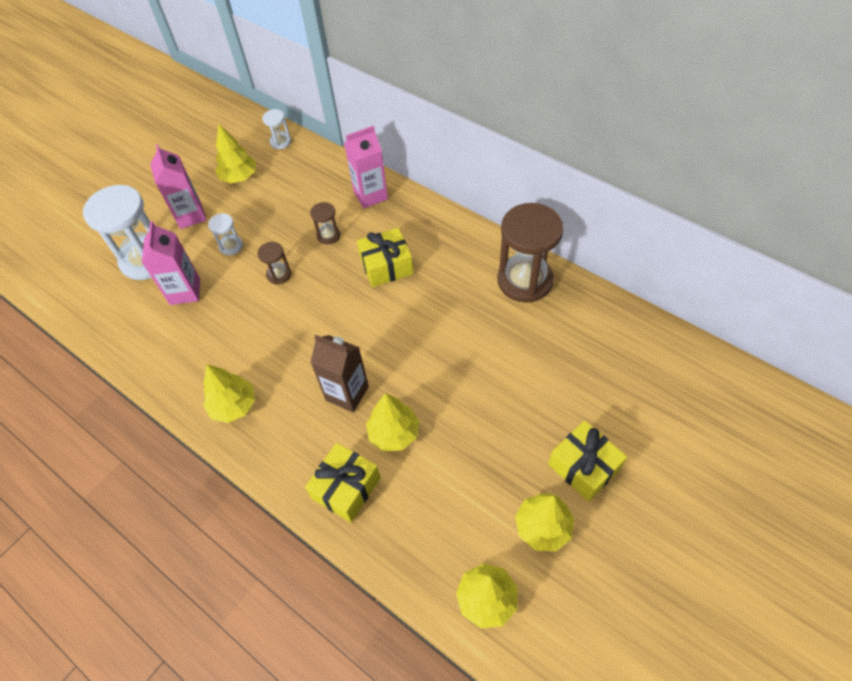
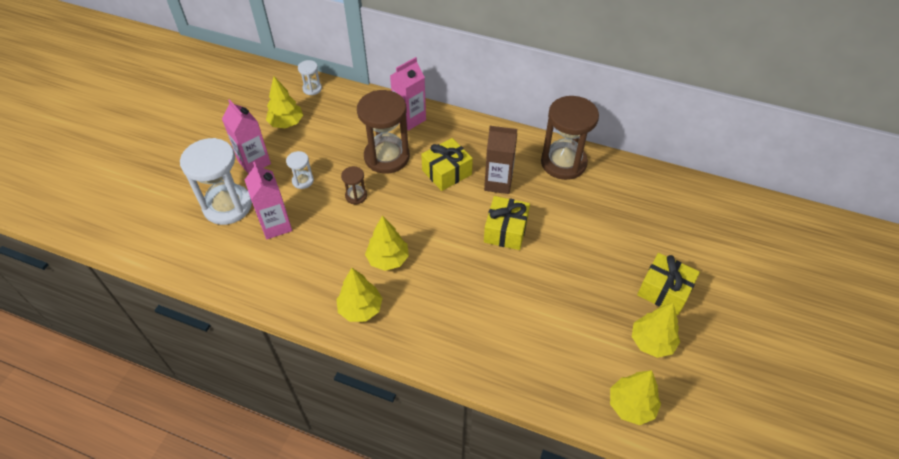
camera: 20 degrees left, 5 degrees down
yellow gift [305,443,381,522] -> yellow gift moved to [484,196,530,250]
brown hourglass [310,202,340,244] -> brown hourglass [357,90,410,174], size x2.19
brown carton [310,335,369,412] -> brown carton moved to [484,126,517,194]
yellow tree [366,393,419,451] -> yellow tree moved to [365,216,409,271]

